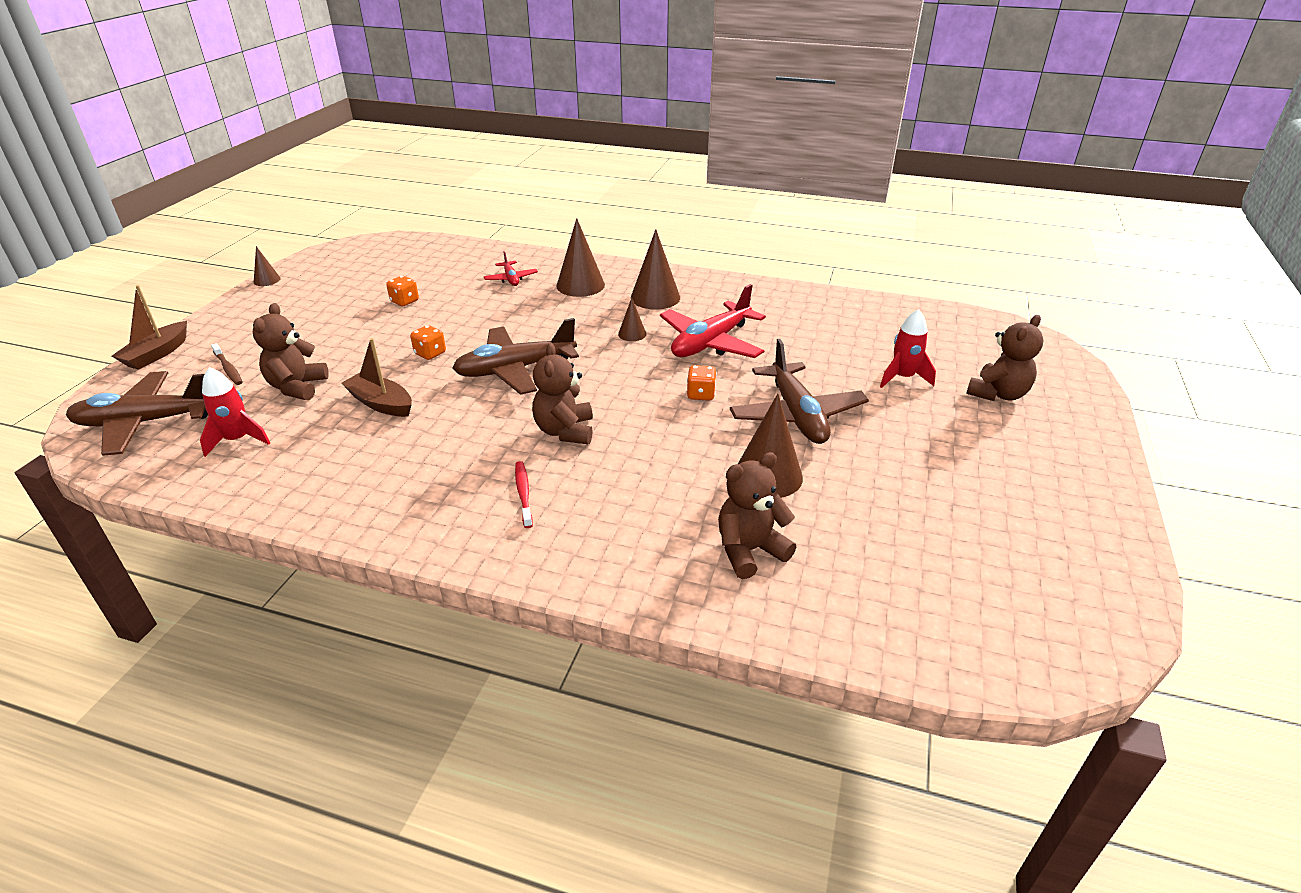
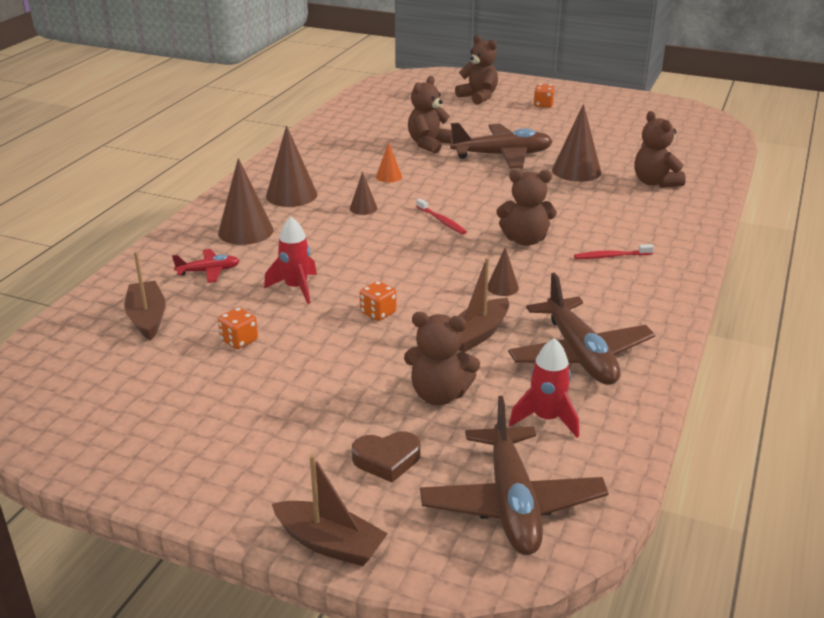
camera: 85 degrees left, 5 degrees down
brown toothbrush [211,343,242,385] -> brown heart [352,431,421,482]
brown cone [254,246,281,286] -> brown cone moved to [488,247,519,296]
brown plane [452,318,579,395] -> brown plane moved to [508,273,655,385]
red plane [660,284,766,358] -> orange cone [376,142,402,183]
orange dice [687,365,717,401] -> orange dice moved to [533,84,555,108]
red rocket [880,309,936,388] -> red rocket moved to [264,217,317,304]
none -> brown boat [125,252,166,341]
none -> brown teddy bear [408,76,453,153]
none -> red toothbrush [416,198,467,234]

